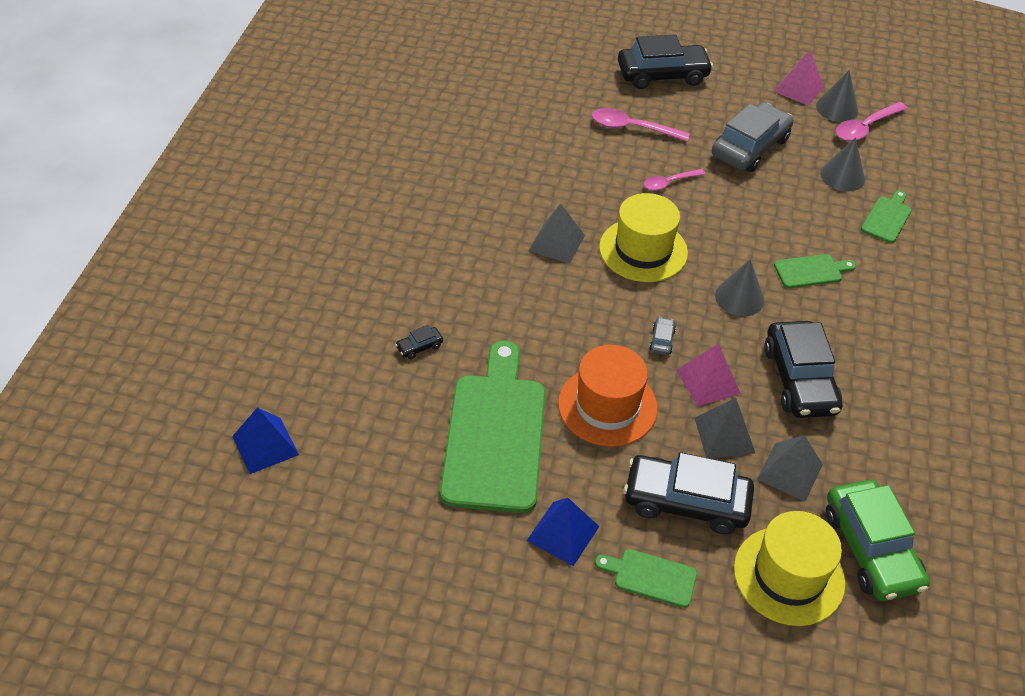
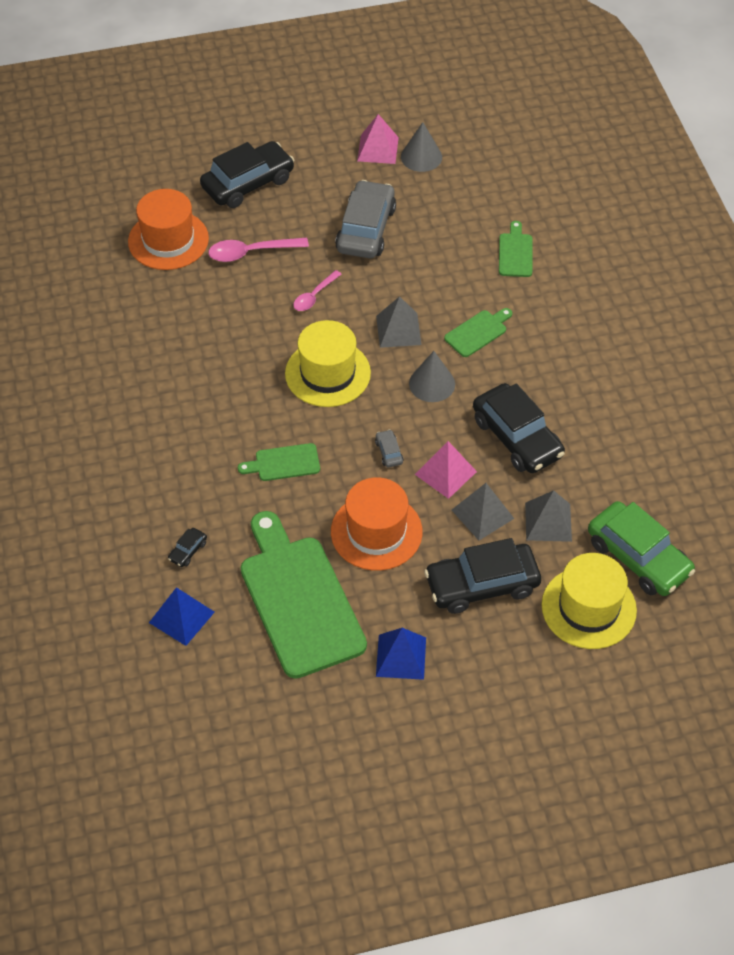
camera: 25 degrees left, 5 degrees up
blue pyramid [232,408,299,474] -> blue pyramid moved to [149,587,215,646]
grey pyramid [528,203,585,264] -> grey pyramid moved to [376,296,421,348]
green cutting board [595,549,697,608] -> green cutting board moved to [238,443,320,481]
grey cone [820,137,865,191] -> none
pink spoon [836,102,908,141] -> none
none -> orange hat [128,189,209,270]

